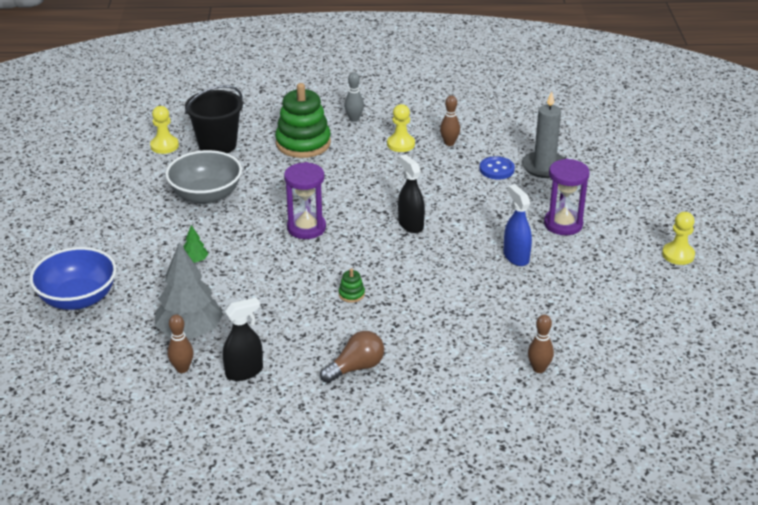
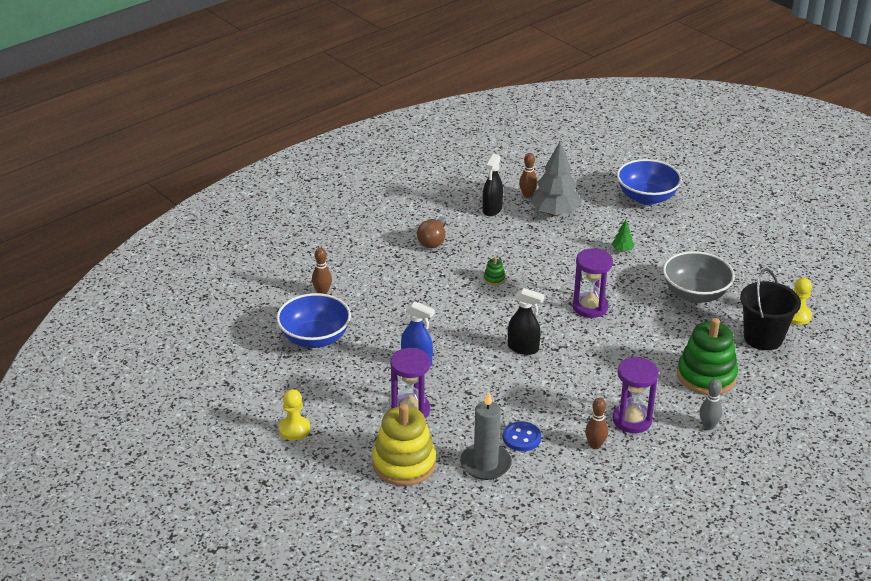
camera: 140 degrees right, 0 degrees up
yellow pawn [387,104,415,152] -> purple hourglass [613,357,659,433]
none -> blue bowl [276,293,351,348]
none -> yellow stacking toy [372,404,436,486]

